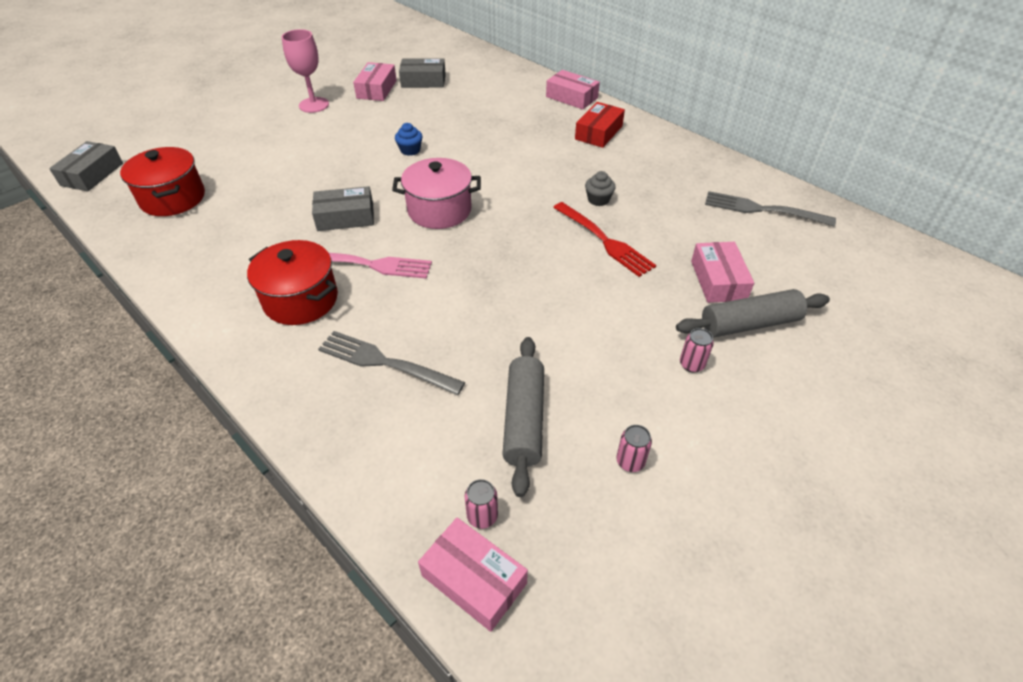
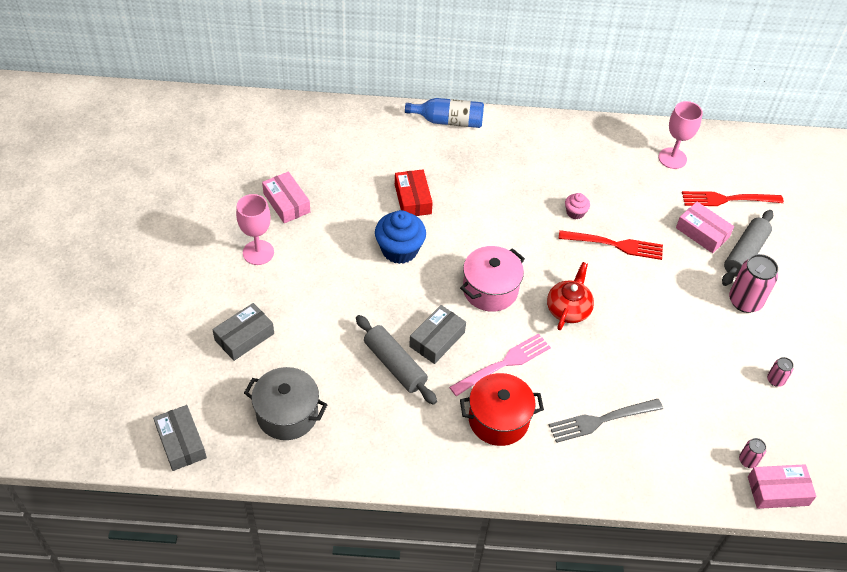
camera: 45 degrees left, 5 degrees up
red pot [120,147,205,216] -> grey pot [244,367,328,440]
blue cupcake [395,123,422,156] -> blue cupcake [375,210,426,264], size x1.94
grey box [399,58,446,88] -> grey box moved to [212,303,274,361]
grey rolling pin [502,337,544,497] -> grey rolling pin moved to [356,315,437,405]
pink box [546,70,600,110] -> blue bottle [405,98,484,128]
red box [575,102,625,148] -> red box moved to [395,170,433,216]
grey cupcake [585,171,616,206] -> pink cupcake [565,193,590,220]
pink can [680,328,714,373] -> pink can [729,254,778,313], size x1.99
grey fork [705,191,836,227] -> pink goblet [659,101,703,169]
none -> red teapot [547,262,594,330]
none -> red fork [682,191,784,206]

